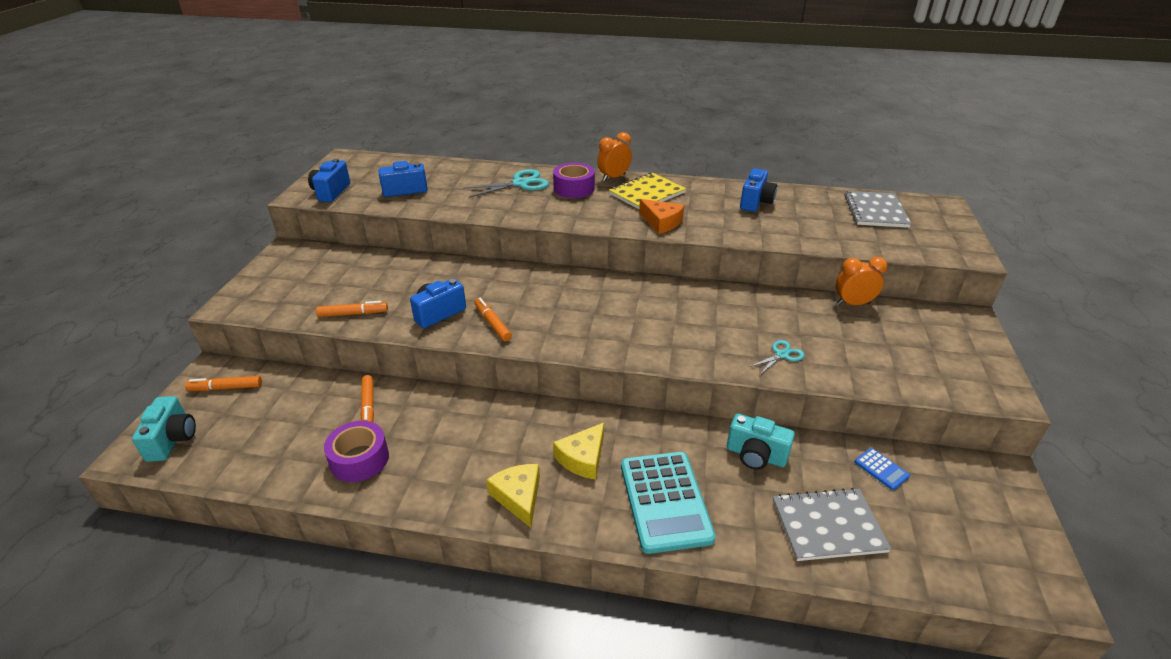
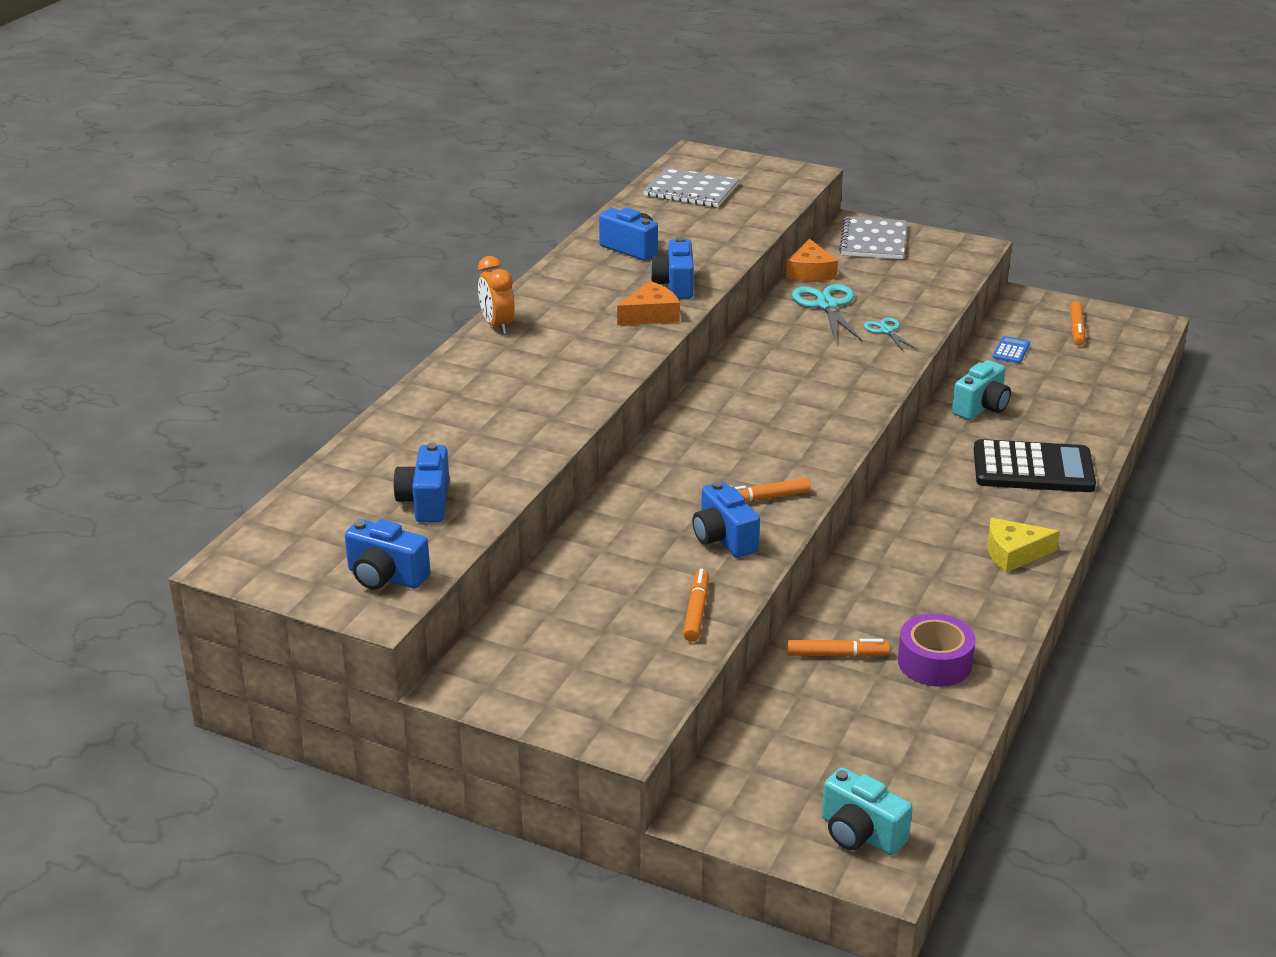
camera: 75 degrees left, 5 degrees down
turquoise camera [132,396,196,462] -> turquoise camera turned 150 degrees counterclockwise [822,767,913,855]
orange marker [185,376,262,391] -> orange marker moved to [1070,301,1085,346]
turquoise scissors [463,169,549,198] -> turquoise scissors moved to [792,284,862,341]
purple tape [553,163,595,198] -> none
yellow cheese [553,423,604,480] -> none
yellow notebook [609,173,686,209] -> none
turquoise calculator [621,452,716,554] -> black calculator [974,439,1096,492]
grey notebook [773,488,892,561] -> grey notebook moved to [839,216,907,259]
orange clock [836,257,887,305] -> orange cheese [786,238,838,281]
blue calculator [855,448,910,490] -> blue calculator turned 45 degrees counterclockwise [993,336,1030,363]
none -> blue camera [650,237,694,299]

